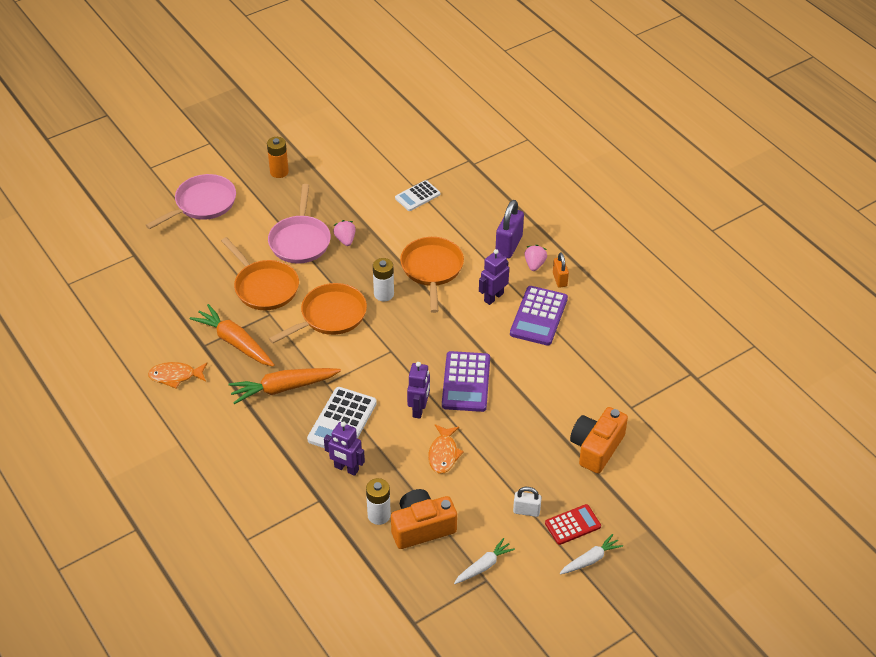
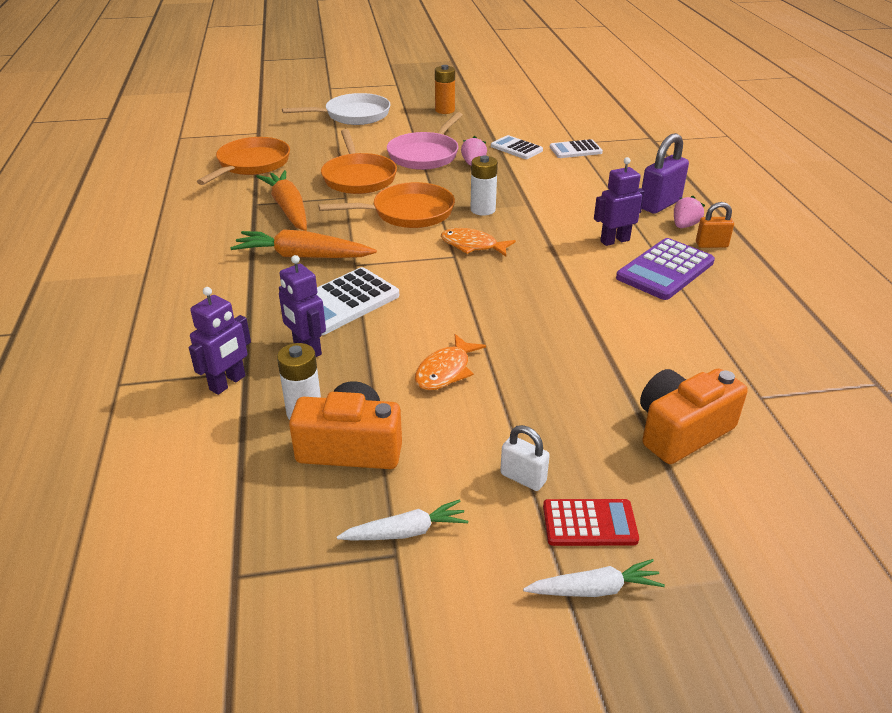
camera: 25 degrees right, 10 degrees down
pink pan [146,174,236,229] -> white pan [282,93,390,125]
orange fish [148,362,207,389] -> orange fish moved to [441,228,516,256]
orange pan [400,237,464,313] -> orange pan moved to [197,137,290,185]
purple robot [407,362,430,419] -> purple robot moved to [189,287,251,395]
purple calculator [442,351,490,412] -> none
orange padlock [553,253,569,288] -> orange padlock turned 75 degrees clockwise [696,202,734,248]
none -> white calculator [491,135,543,159]

